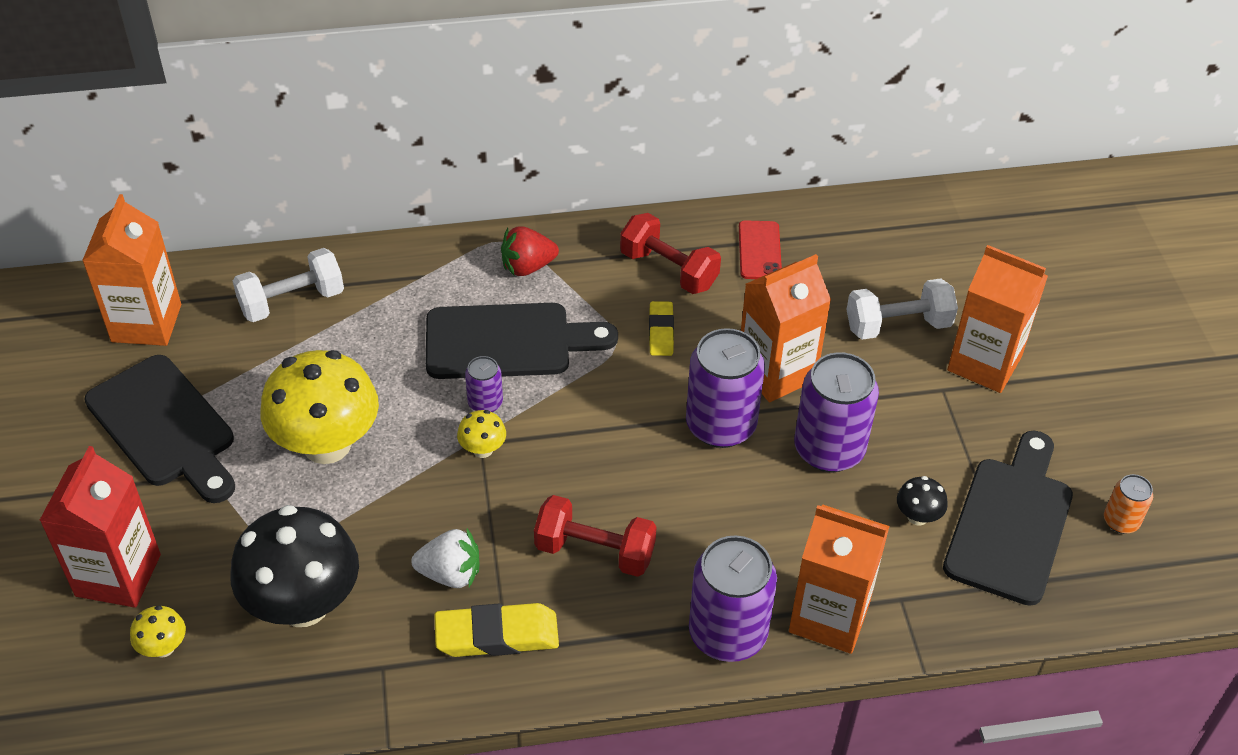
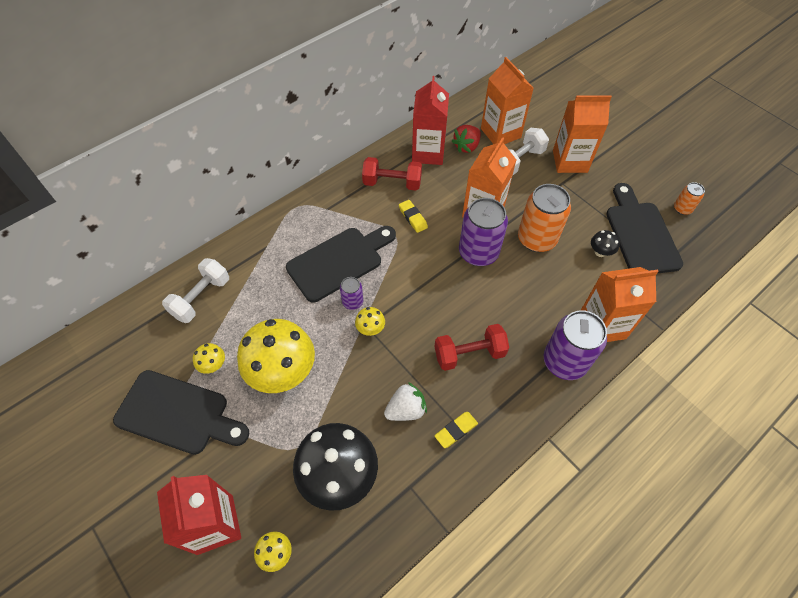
camera: 30 degrees left, 10 degrees up
orange carton [82,194,181,346] -> orange carton moved to [481,57,534,144]
yellow eraser [434,603,559,657] -> yellow eraser [435,412,478,448], size x0.61
red strawberry [501,226,559,276] -> red strawberry moved to [452,125,481,153]
red phone [739,220,782,279] -> red carton [412,76,449,165]
purple can [794,352,879,472] -> orange can [518,184,571,252]
none -> yellow mushroom [193,343,225,374]

